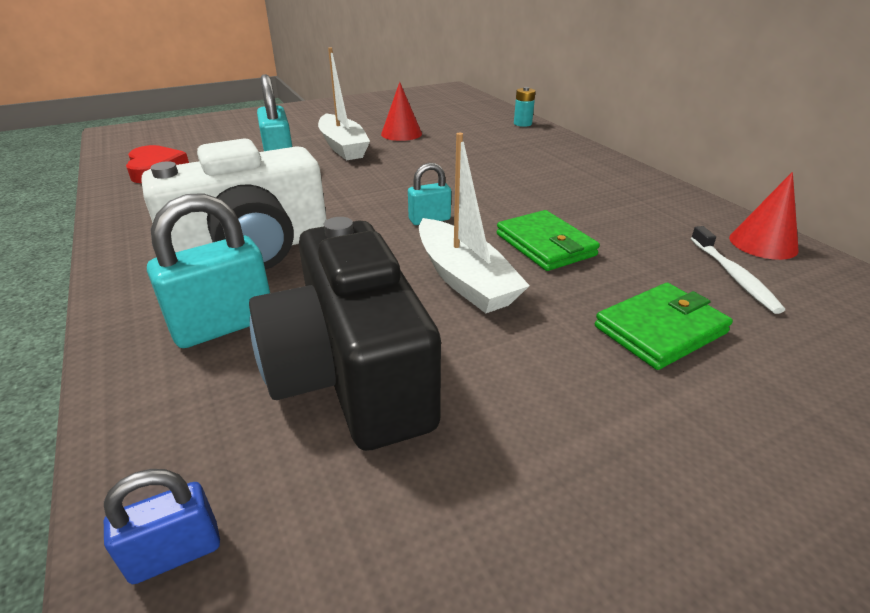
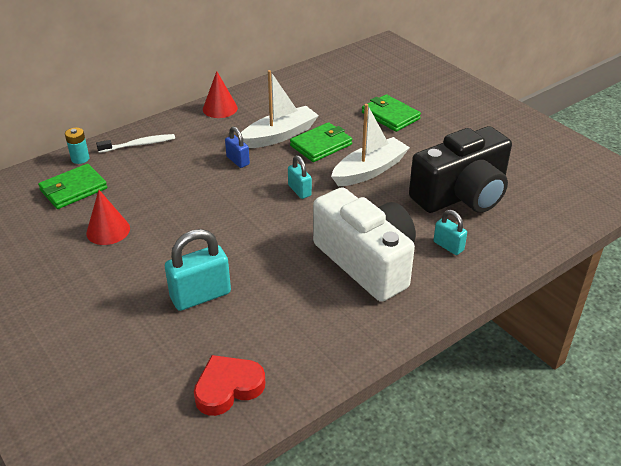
camera: 100 degrees left, 5 degrees up
blue padlock [104,469,220,584] -> blue padlock moved to [225,126,250,168]
turquoise padlock [147,193,270,348] -> turquoise padlock [433,210,467,255], size x0.57
white boat [318,48,370,160] -> white boat moved to [241,70,319,148]
white toothbrush [691,226,785,314] -> white toothbrush moved to [96,134,175,153]
red cone [729,172,799,260] -> red cone moved to [203,71,238,118]
none -> green wallet [38,164,107,209]

